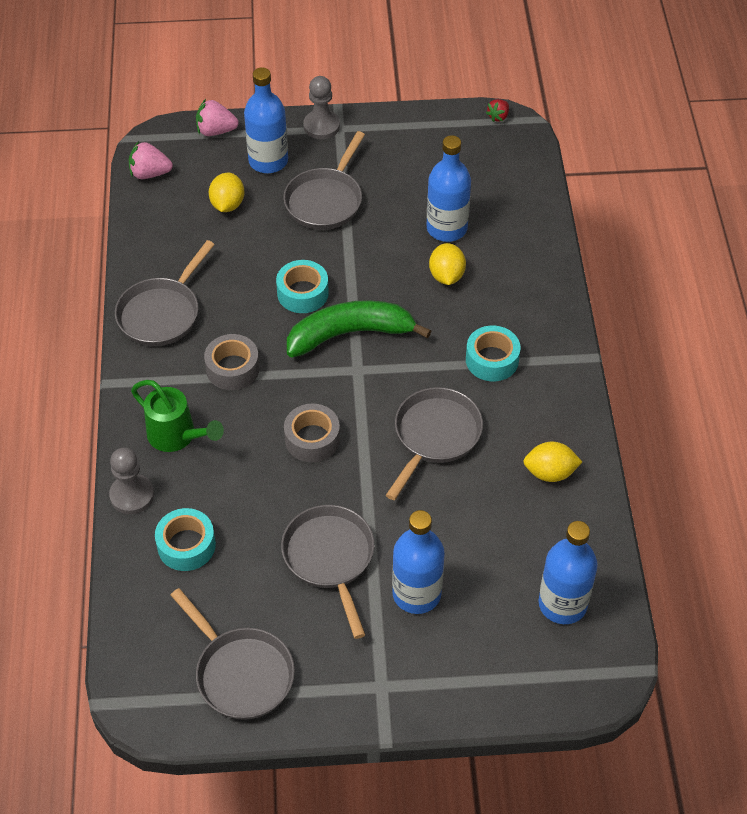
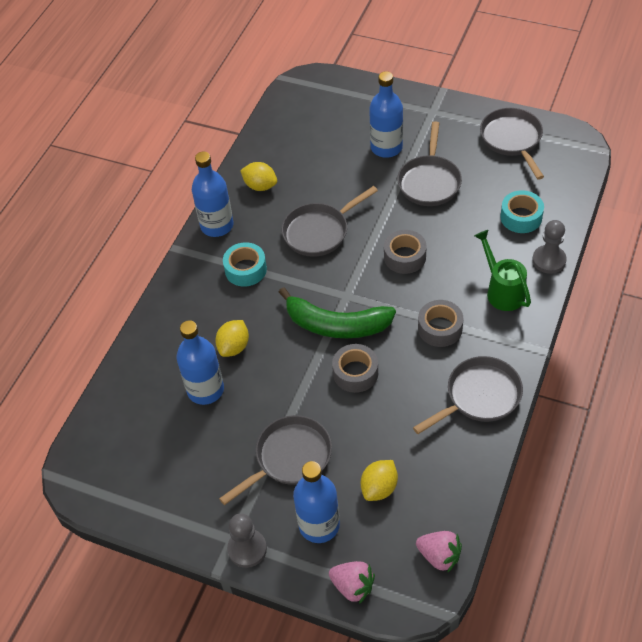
camera: 150 degrees left, 0 degrees up
turquoise tape [276,260,329,313] -> grey tape [332,344,378,393]
red strawberry [486,99,509,122] -> none
blue bottle [539,521,598,624] -> blue bottle moved to [192,152,233,237]

